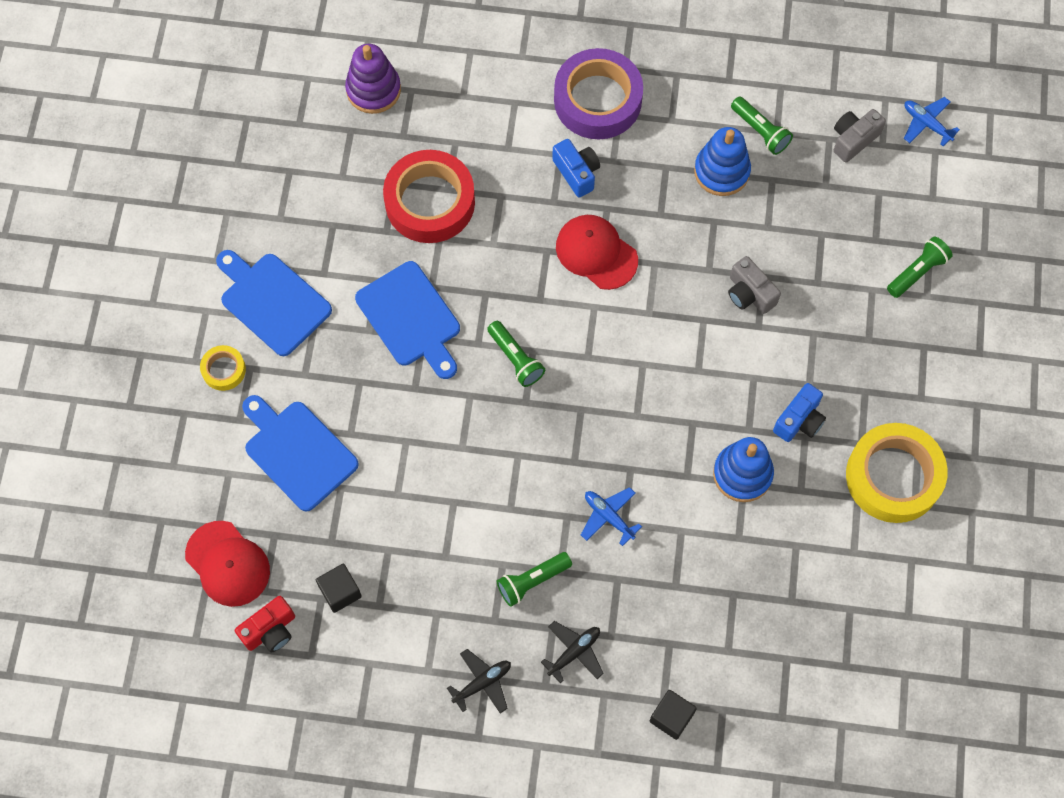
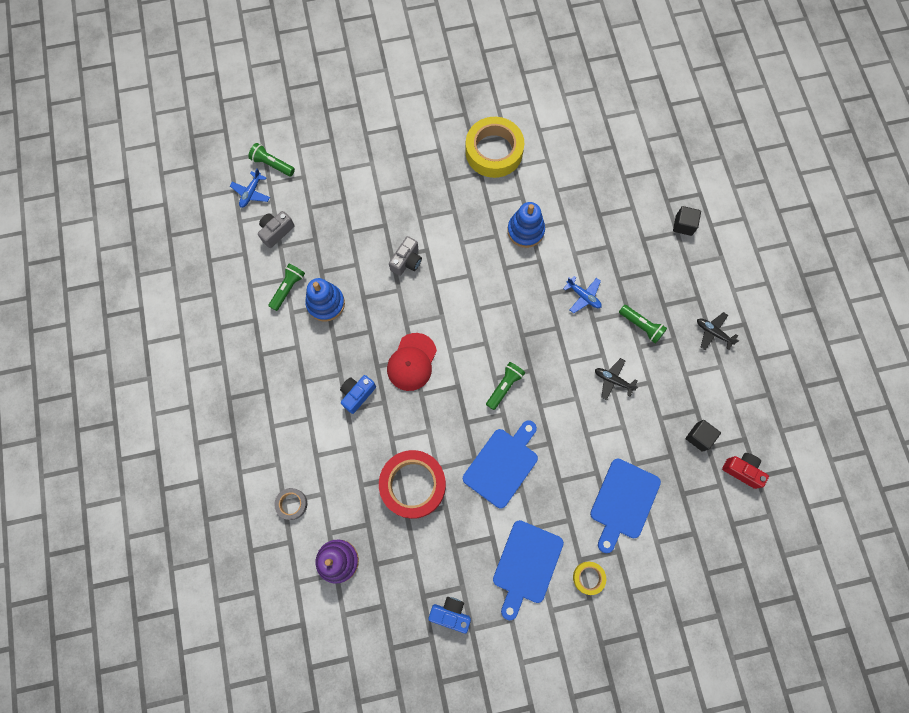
camera: 110 degrees left, 5 degrees up
red cap [185,521,270,607] -> none
black plane [541,621,604,683] -> black plane moved to [595,358,638,400]
purple tape [554,48,643,139] -> none
blue plane [581,487,642,546] -> blue plane turned 75 degrees counterclockwise [563,276,602,313]
blue camera [773,383,826,442] -> blue camera moved to [428,597,471,633]
grey camera [834,109,886,162] -> grey camera turned 105 degrees clockwise [258,211,294,248]
green flashlight [887,236,953,298] -> green flashlight moved to [248,143,295,176]
none -> grey tape [274,488,307,520]

